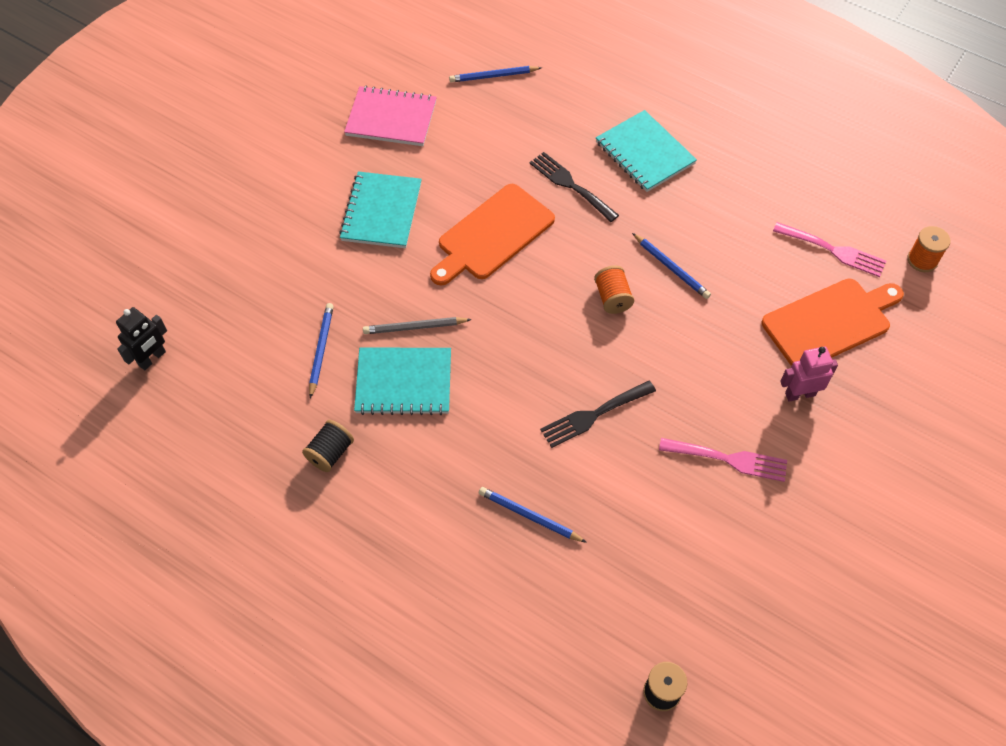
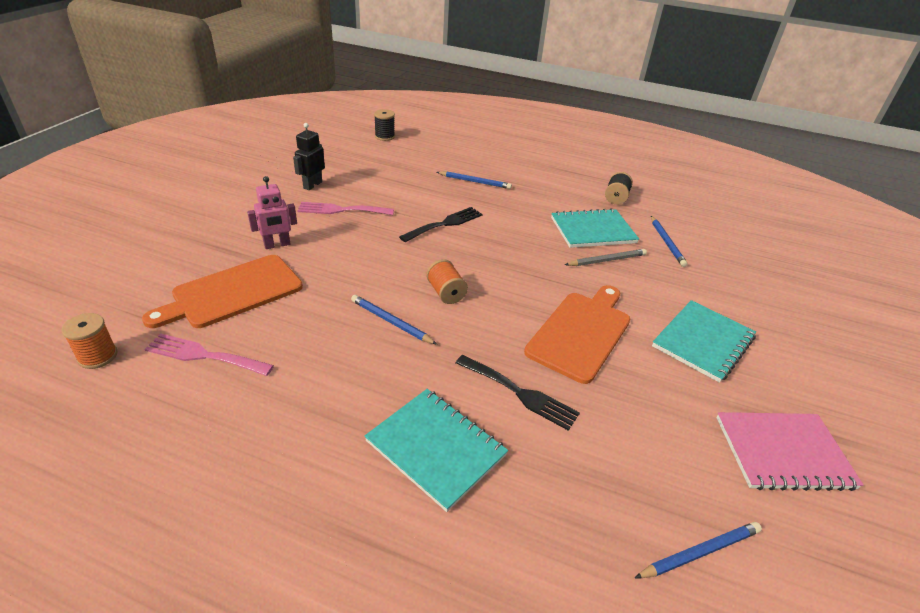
camera: 165 degrees right, 20 degrees down
black robot [116,307,167,370] -> black robot moved to [293,123,325,190]
turquoise notebook [339,171,422,248] -> turquoise notebook turned 45 degrees clockwise [652,300,756,383]

